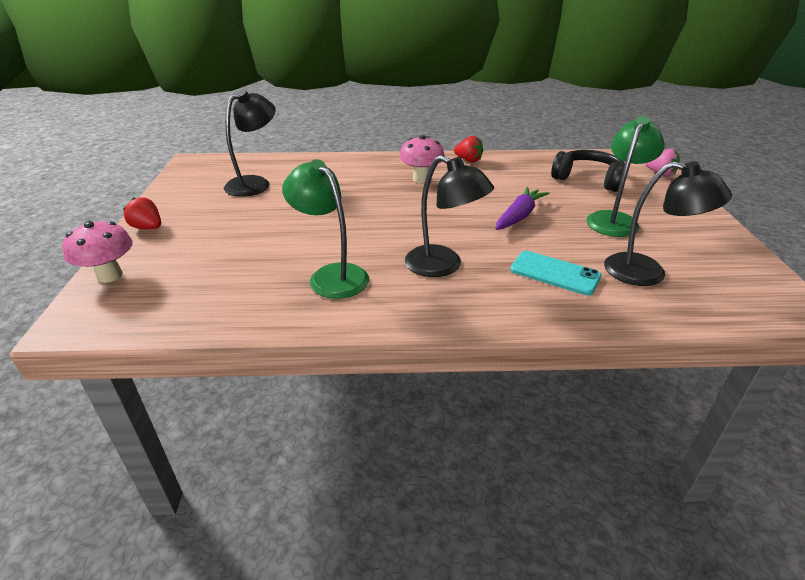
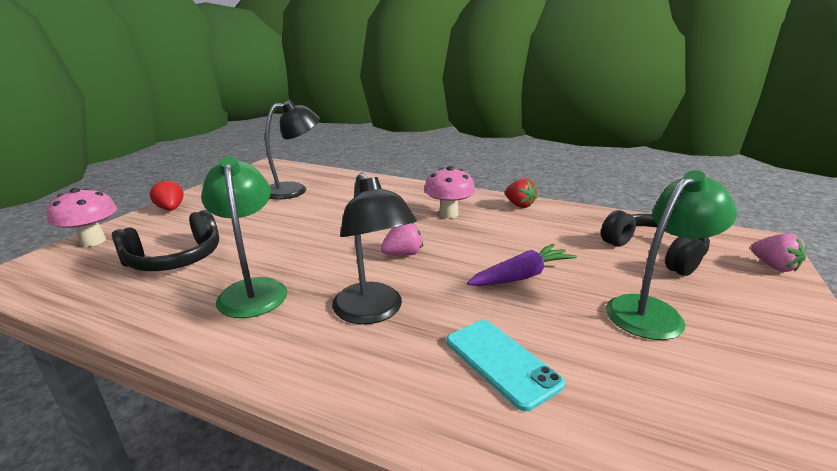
camera: 25 degrees right, 10 degrees down
black lamp [604,161,732,286] -> none
none -> black headphones [112,210,219,271]
none -> pink strawberry [381,223,423,256]

